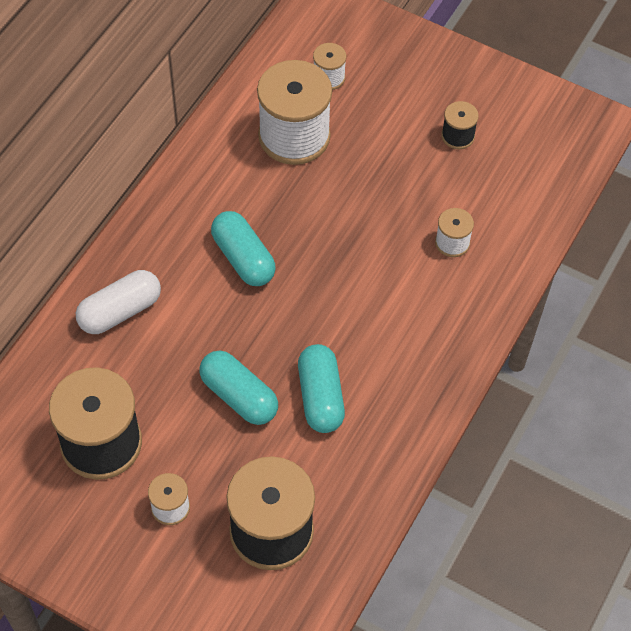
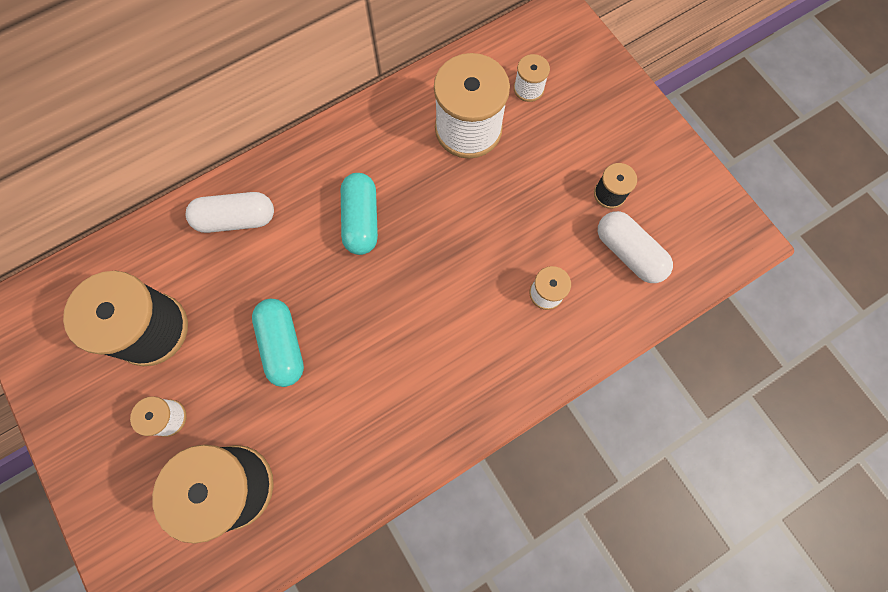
camera: 30 degrees right, 15 degrees up
turquoise capsule [298,344,345,433] -> none
none -> white capsule [598,211,673,283]

